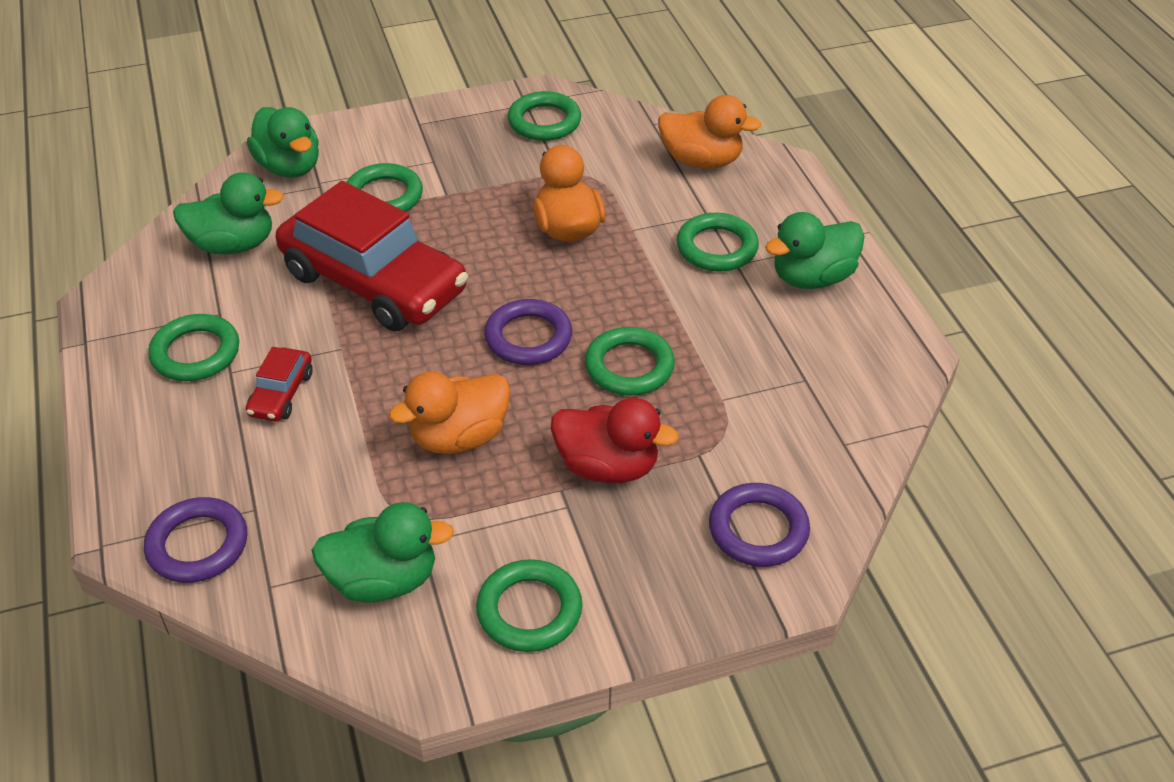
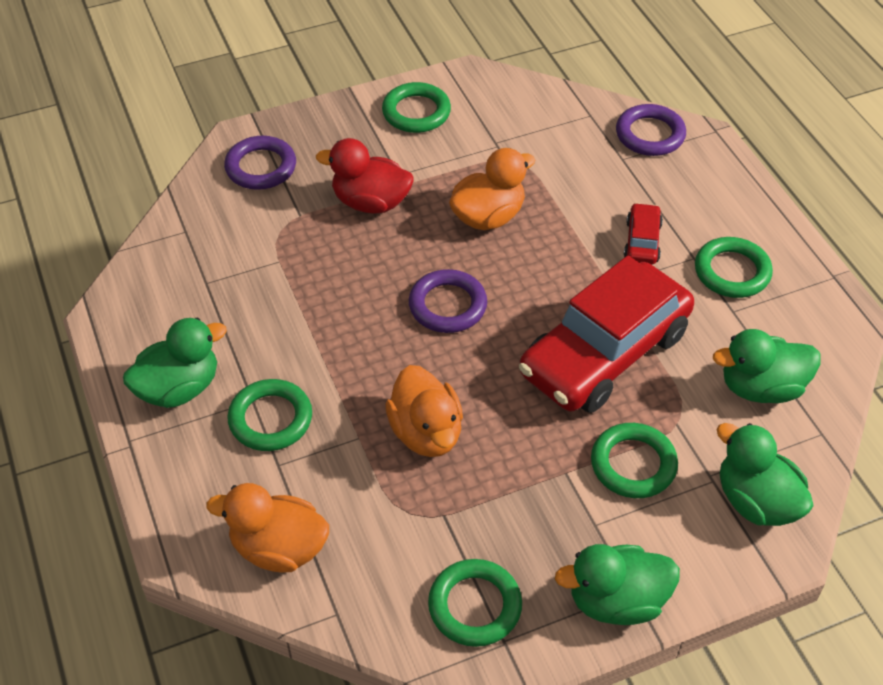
camera: 175 degrees right, 5 degrees up
red car [276,181,468,331] -> red car turned 75 degrees counterclockwise [519,256,694,413]
green duck [312,502,454,602] -> green duck moved to [555,544,680,625]
green ring [585,327,675,396] -> none

